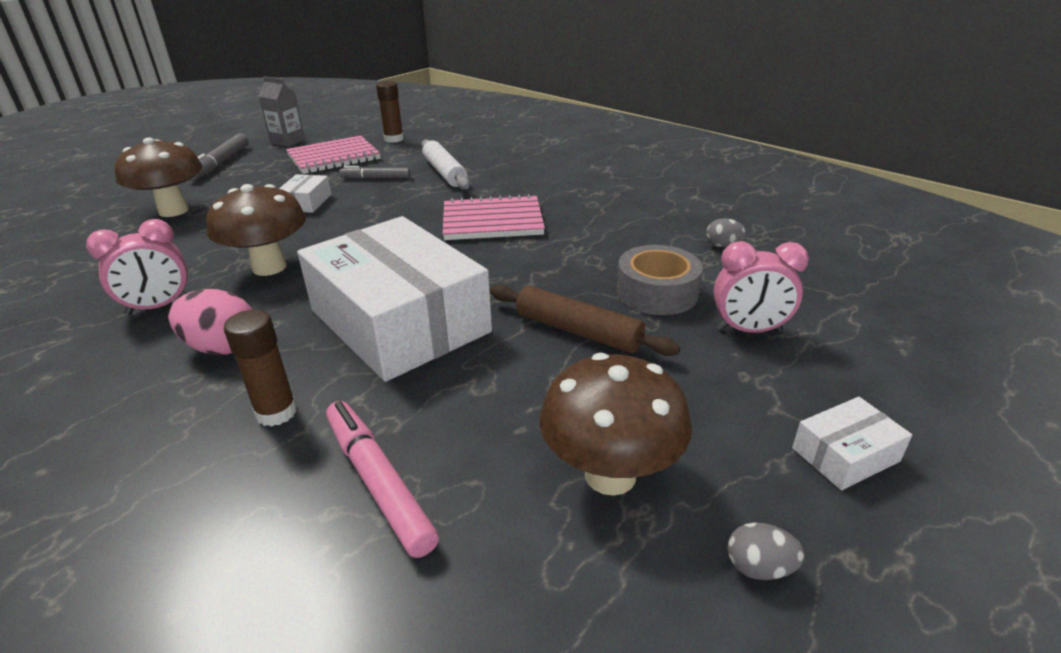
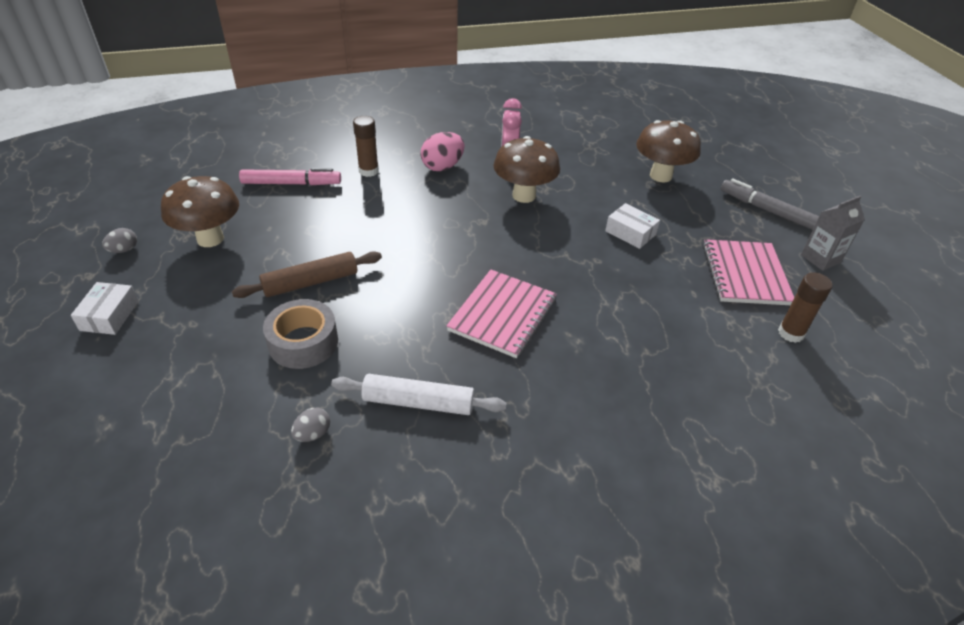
camera: 120 degrees right, 10 degrees up
white box [297,216,492,382] -> none
grey marker [339,166,410,179] -> none
white rolling pin [421,139,470,190] -> white rolling pin moved to [331,374,507,415]
pink clock [713,241,809,333] -> none

